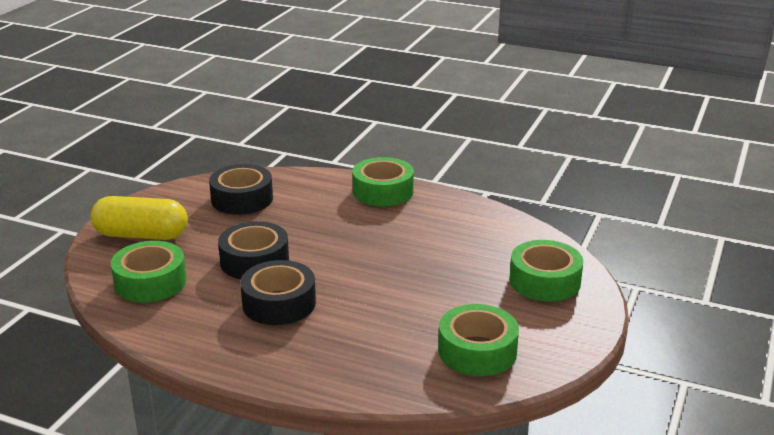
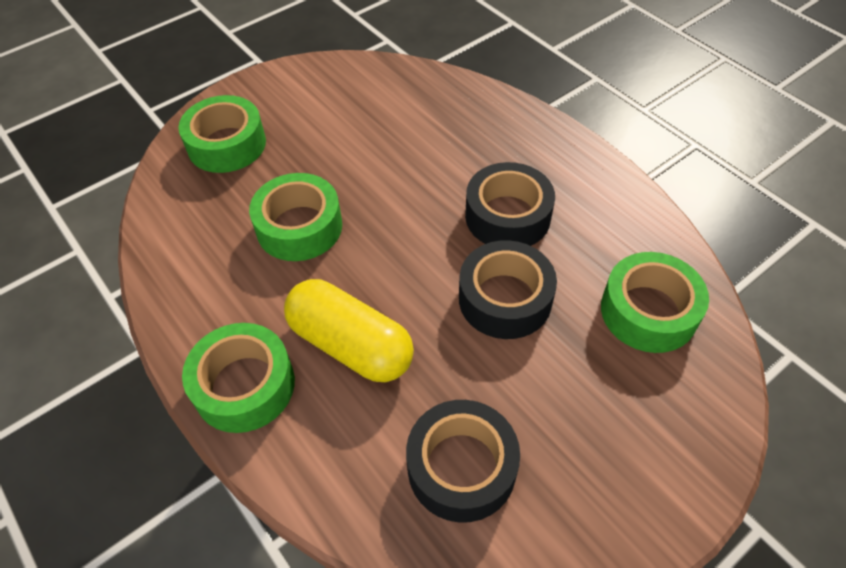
camera: 150 degrees left, 25 degrees up
yellow capsule [91,196,188,240] -> yellow capsule moved to [284,279,414,382]
green tape [438,304,519,376] -> green tape moved to [249,173,342,261]

